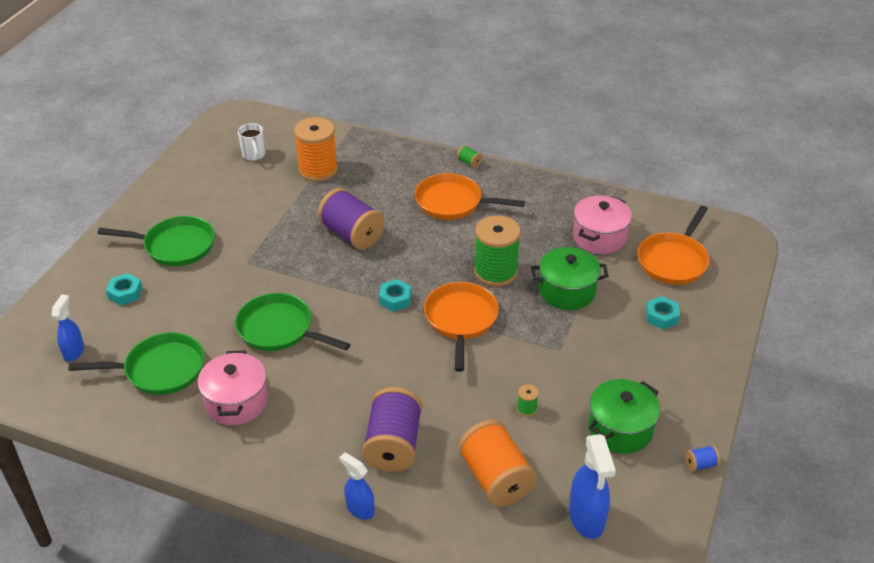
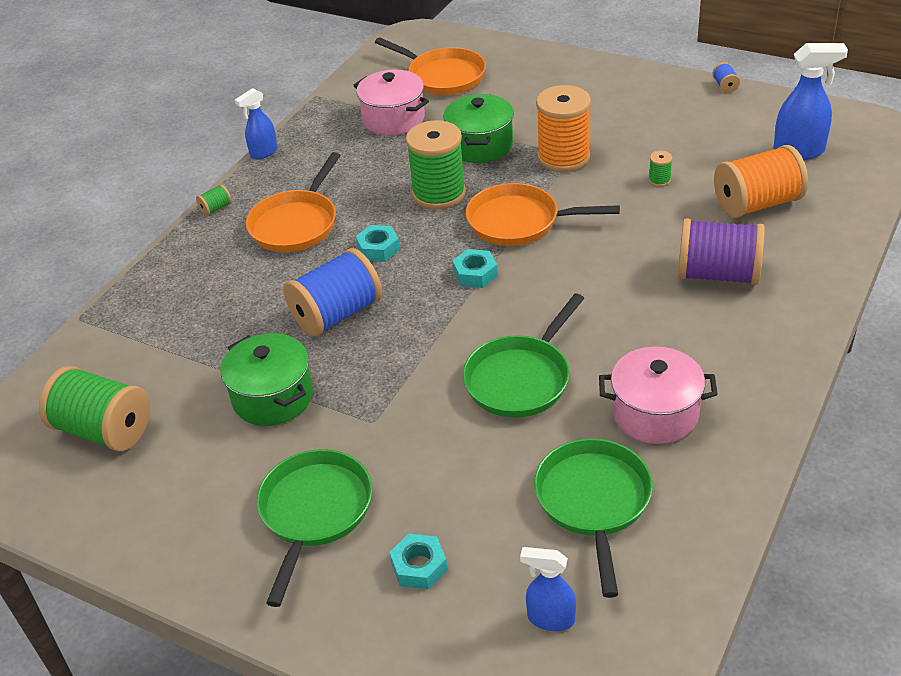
camera: 80 degrees left, 0 degrees up
white mug [238,123,266,161] -> green spool [39,366,150,451]
orange spool [294,117,338,182] -> orange spool moved to [536,85,591,172]
purple spool [317,188,385,250] -> blue spool [284,248,382,337]
blue spray bottle [339,453,375,520] -> blue spray bottle moved to [235,88,277,159]
green pot [589,379,660,454] -> green pot moved to [221,333,313,426]
turquoise nut [646,296,680,330] -> turquoise nut moved to [356,225,400,262]

